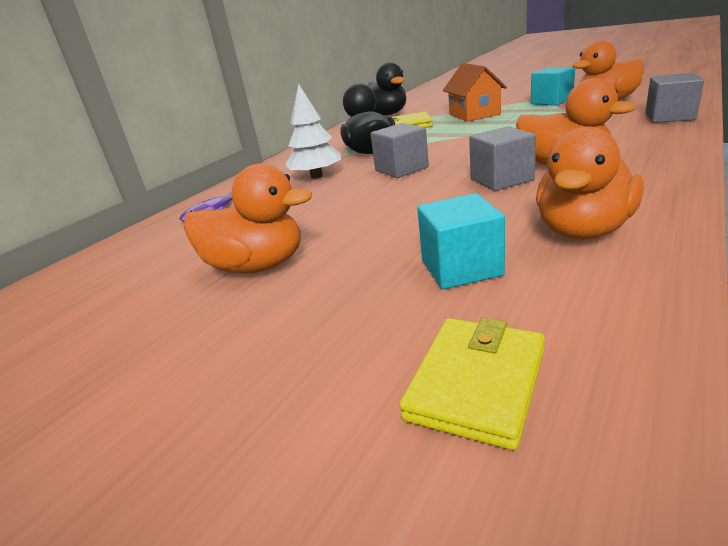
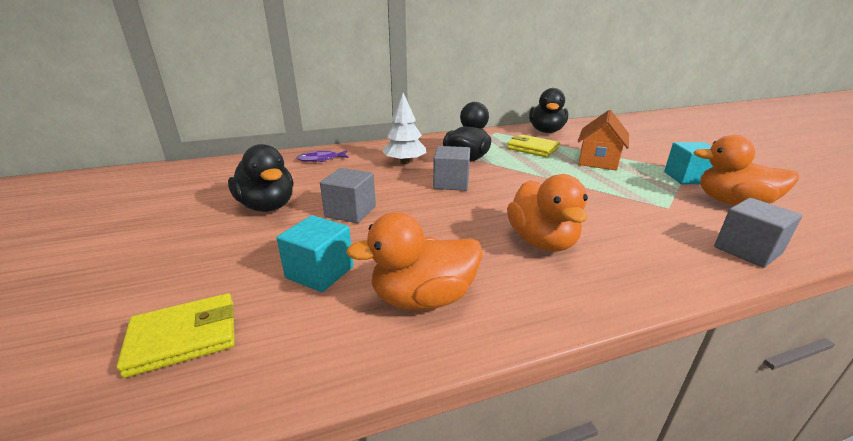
camera: 35 degrees right, 0 degrees up
orange duck [184,163,312,274] -> black duck [228,144,293,212]
grey cube [469,126,536,191] -> grey cube moved to [320,168,376,223]

